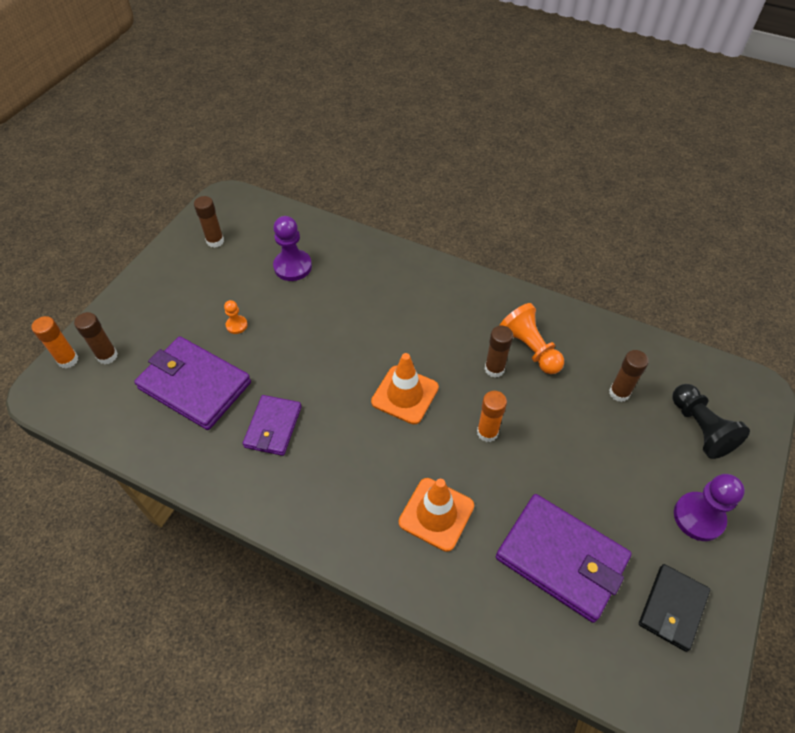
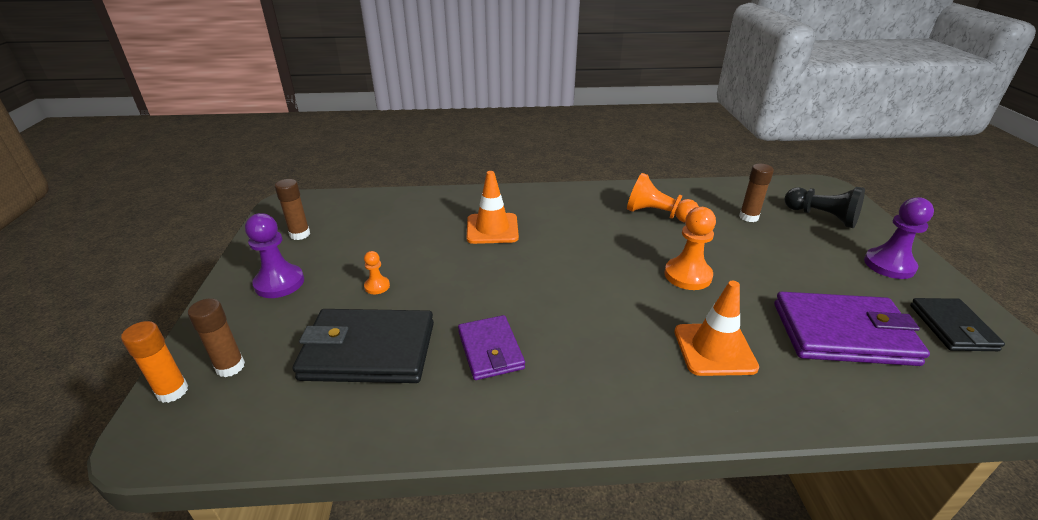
camera: 30 degrees left, 20 degrees down
purple wallet [134,336,251,430] -> black wallet [293,309,434,383]
purple pawn [273,216,312,281] -> purple pawn moved to [245,213,304,298]
orange traffic cone [371,353,439,424] -> orange traffic cone moved to [467,171,519,244]
orange glue stick [477,391,507,442] -> orange pawn [664,207,716,290]
brown glue stick [485,326,513,378] -> none

